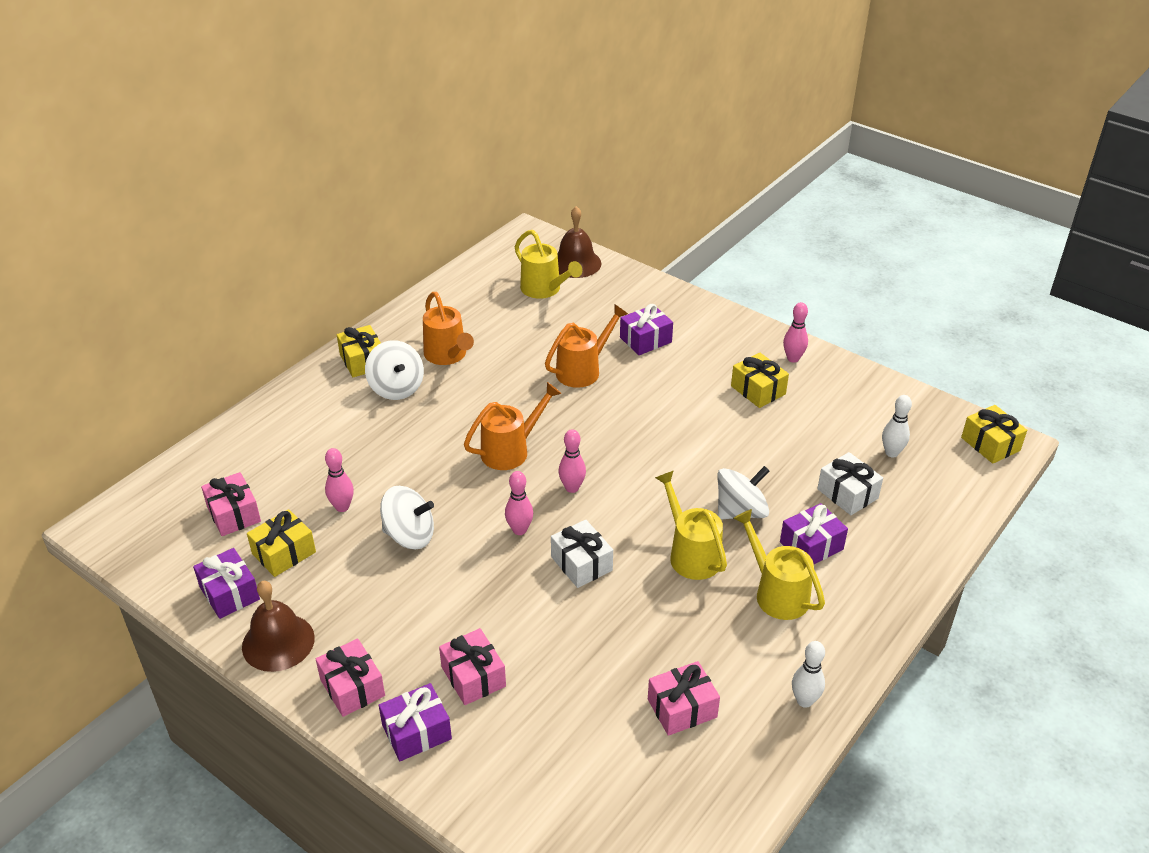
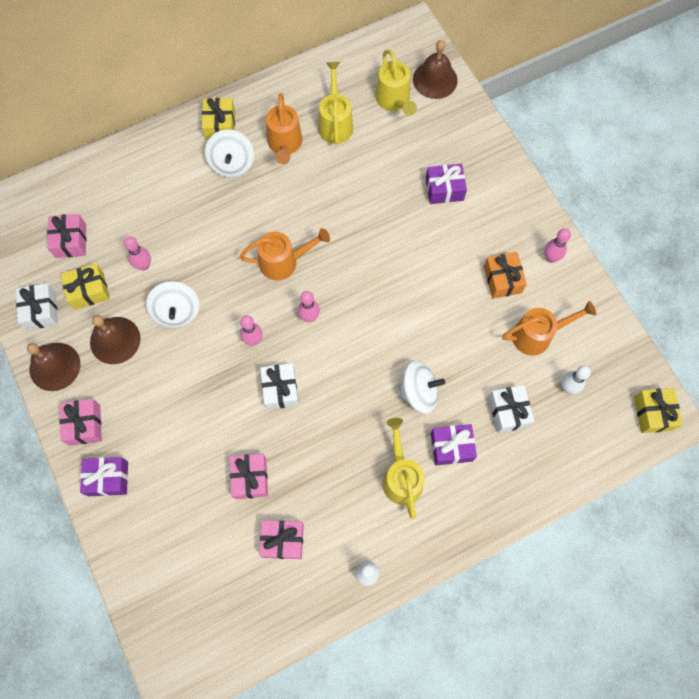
camera: 25 degrees right, 30 degrees up
purple gift [193,548,260,619] -> white gift [16,283,58,330]
white spinning top [380,486,434,549] -> white spinning top turned 45 degrees clockwise [146,281,200,328]
pink gift [439,628,506,705] -> pink gift moved to [230,454,268,499]
orange watering can [545,304,628,388] -> orange watering can moved to [502,301,596,356]
yellow watering can [655,470,727,580] -> yellow watering can moved to [318,62,353,145]
yellow gift [731,353,789,408] -> orange gift [484,252,527,299]
none -> brown bell [90,315,140,364]

